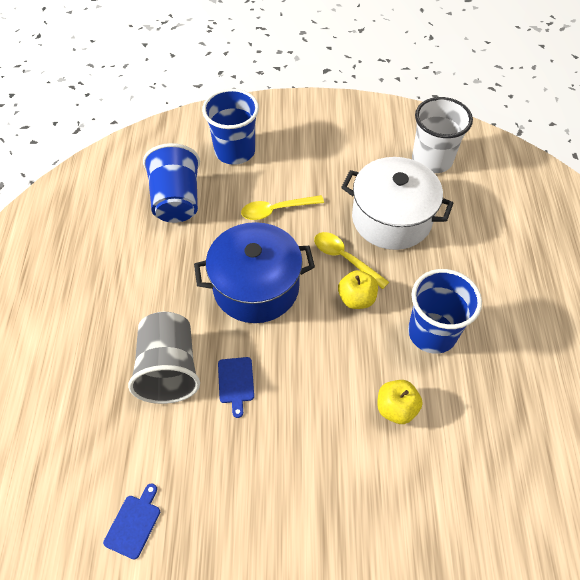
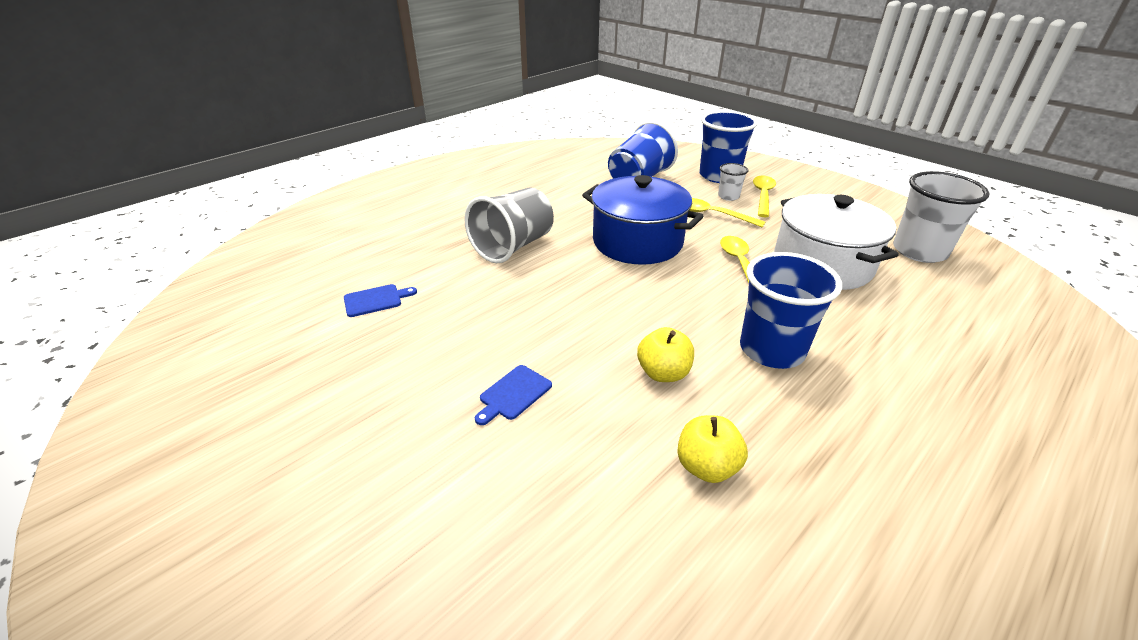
camera: 45 degrees right, 20 degrees down
blue cutting board [218,357,254,418] -> blue cutting board moved to [475,365,552,425]
yellow apple [338,270,378,309] -> yellow apple moved to [677,415,748,483]
none -> white cup [718,163,748,201]
none -> yellow spoon [753,176,776,217]

